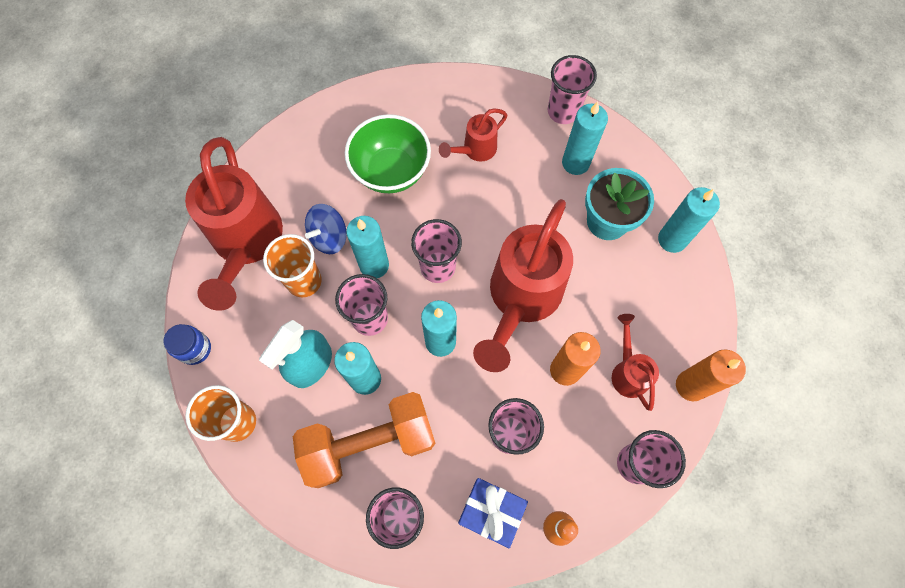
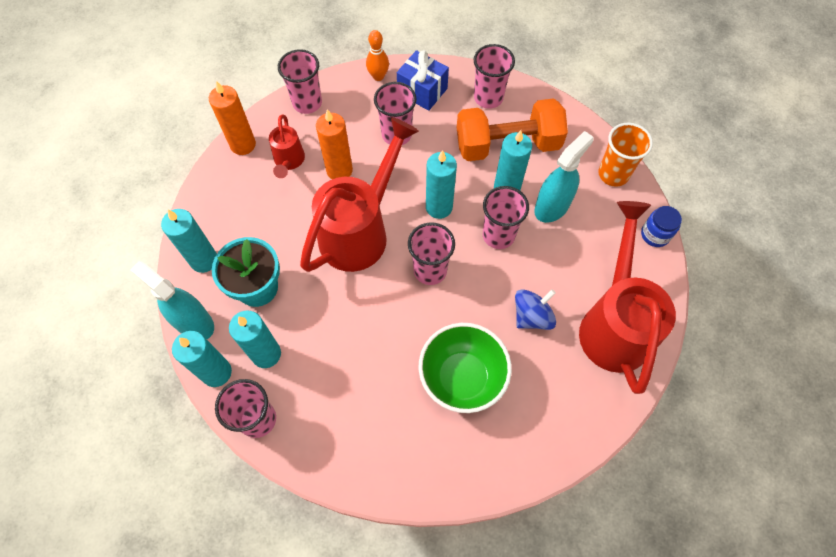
camera: 170 degrees left, 5 degrees down
orange cup [263,234,322,297] -> none
turquoise candle [346,216,389,278] -> turquoise candle moved to [172,331,232,387]
red watering can [439,108,508,161] -> none
none -> turquoise spray bottle [130,261,214,339]

